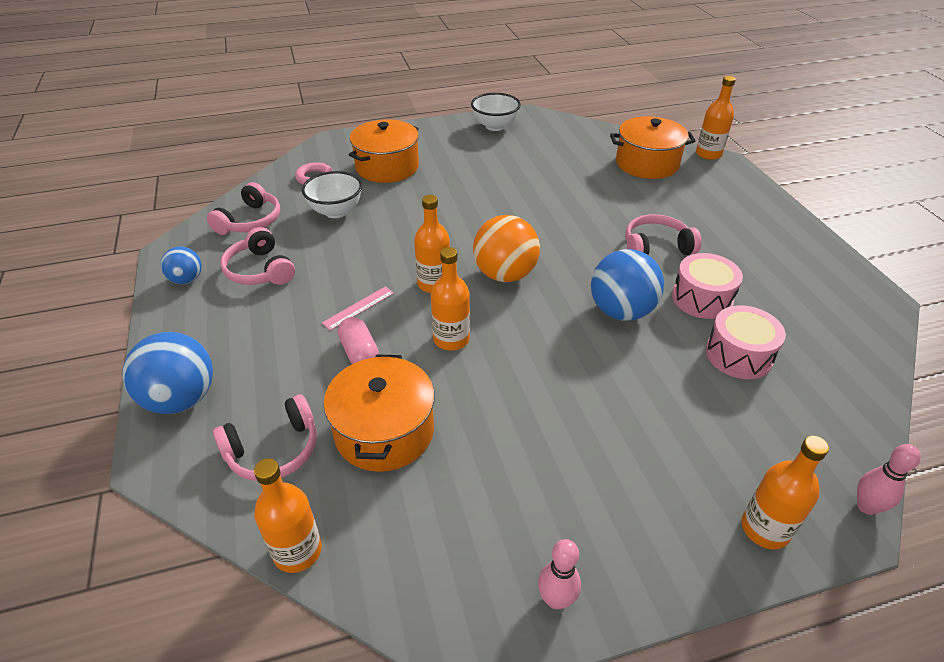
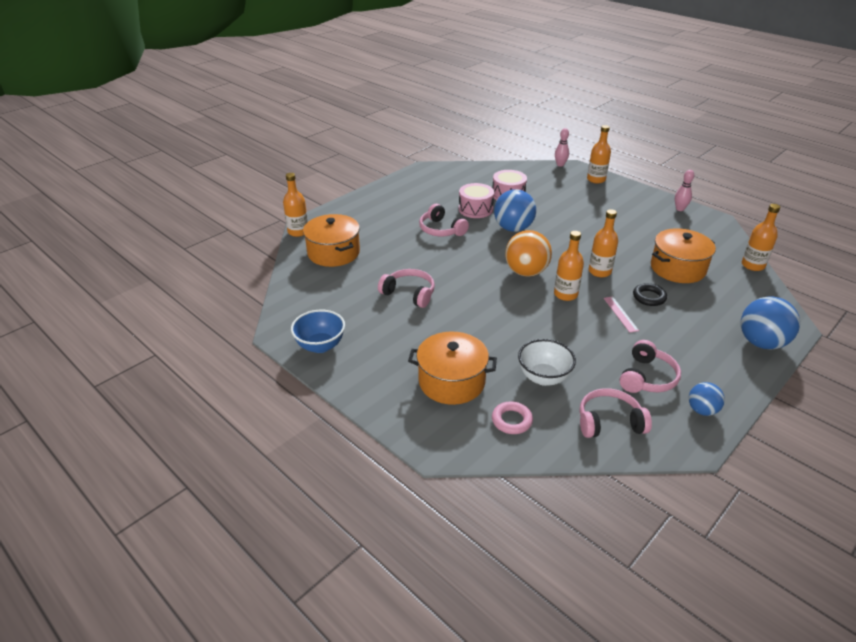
camera: 120 degrees left, 5 degrees down
pink headphones [213,394,317,481] -> pink headphones moved to [378,269,435,308]
pink ruler [322,286,394,330] -> pink ruler turned 60 degrees clockwise [604,296,639,333]
pink capsule [338,317,379,364] -> black ring [633,283,667,306]
white bowl [471,93,521,131] -> blue bowl [291,310,345,353]

